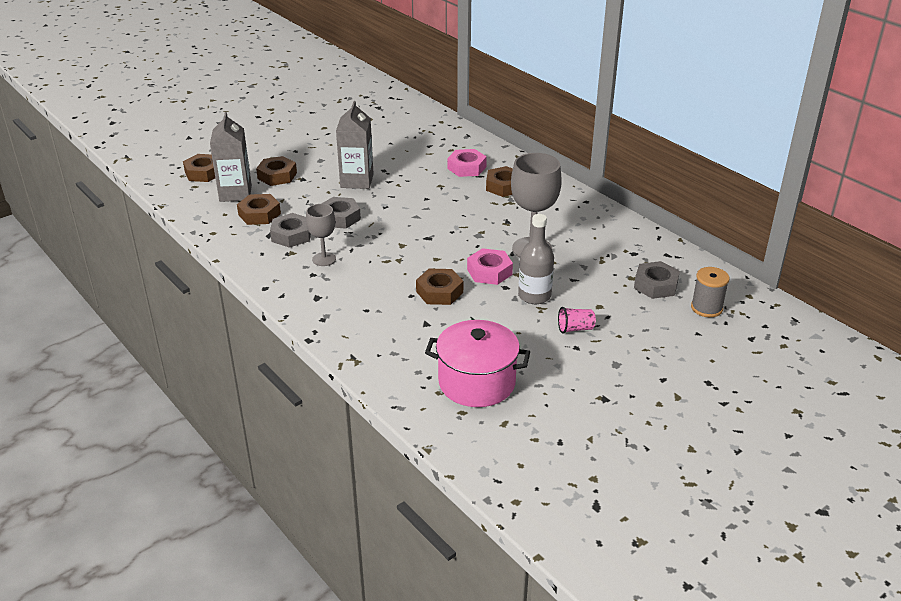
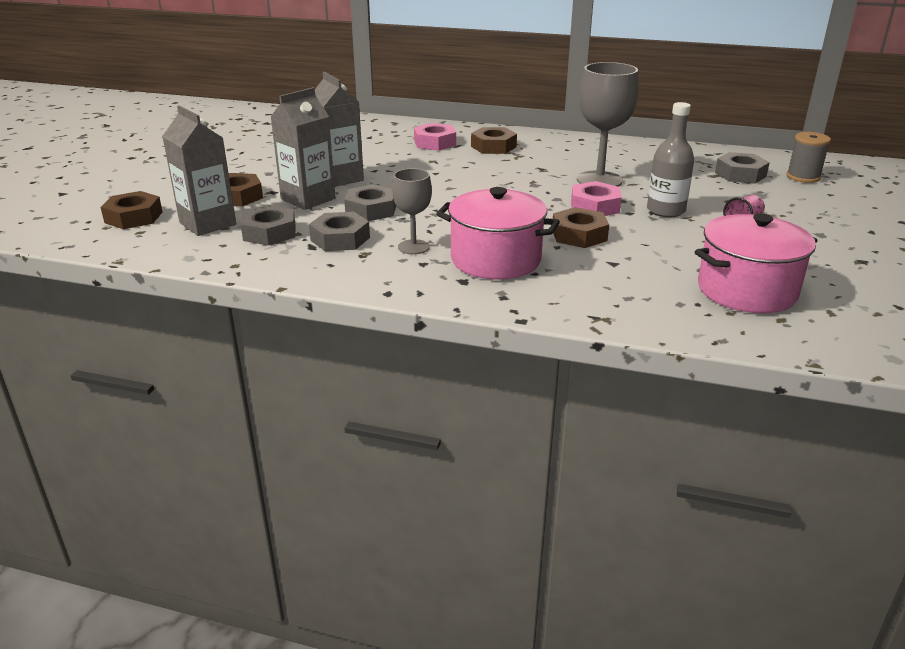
camera: 35 degrees left, 5 degrees down
brown nut [237,194,281,225] -> grey nut [241,205,296,246]
none -> grey carton [271,87,336,210]
none -> pink pot [436,187,560,280]

